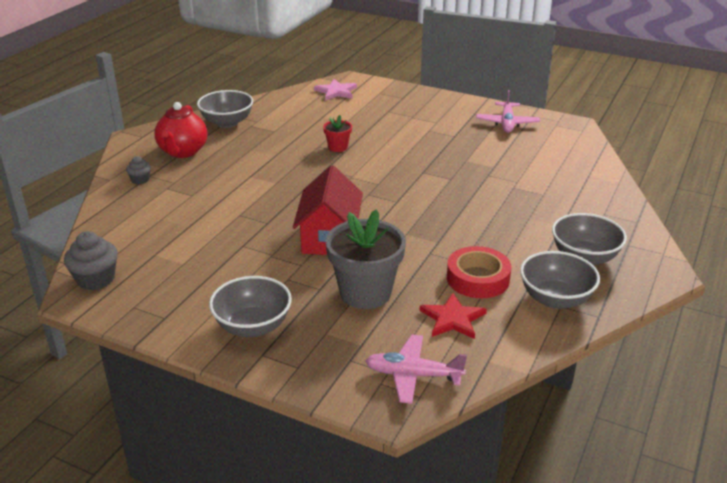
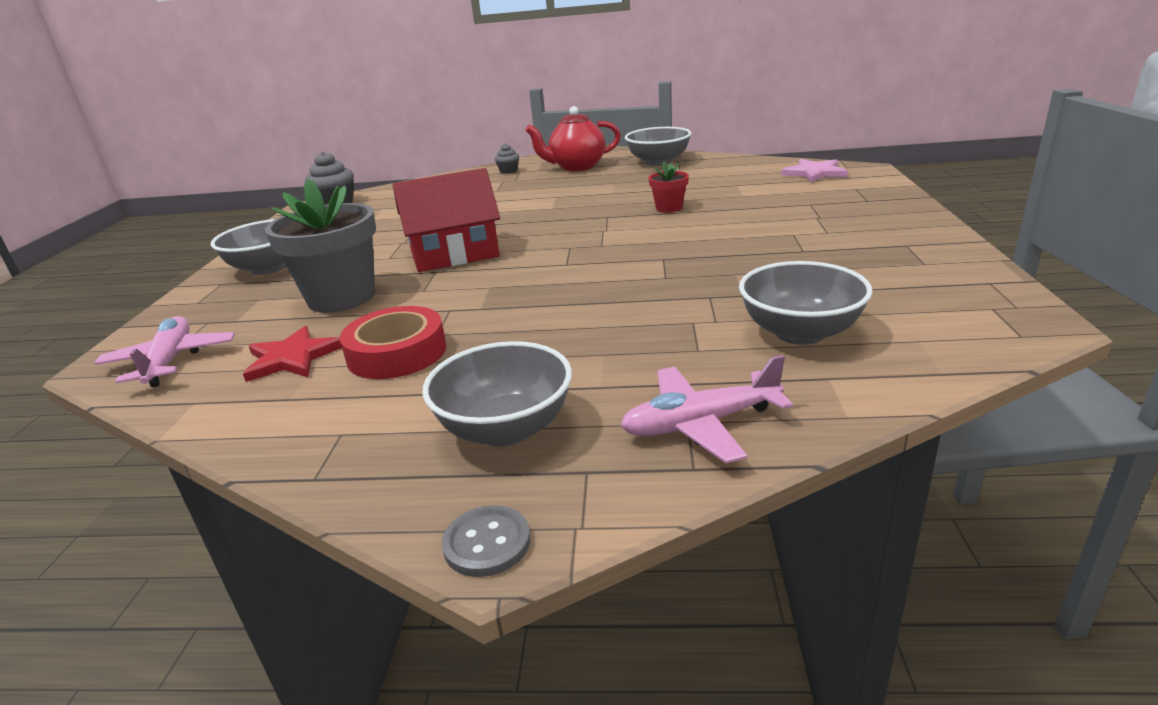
camera: 70 degrees right, 5 degrees down
pink plane [476,90,540,133] -> pink plane moved to [620,355,793,463]
grey bowl [520,251,600,309] -> grey bowl moved to [739,261,873,345]
none -> grey button [442,505,530,577]

